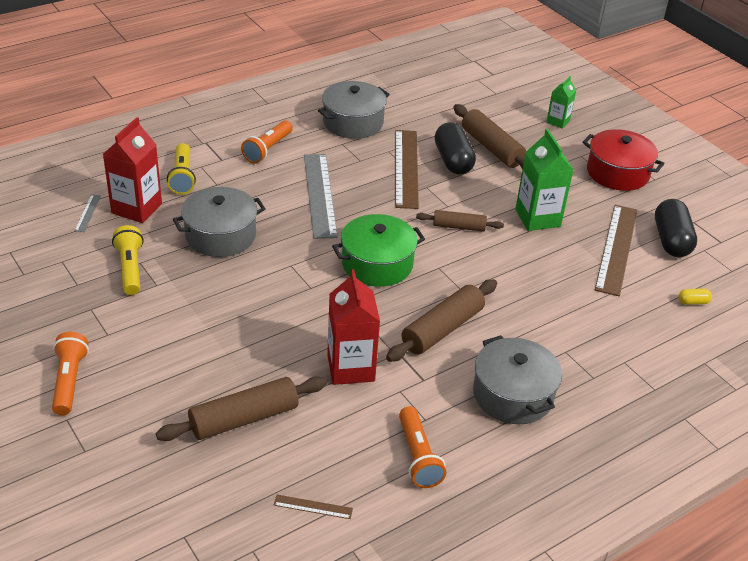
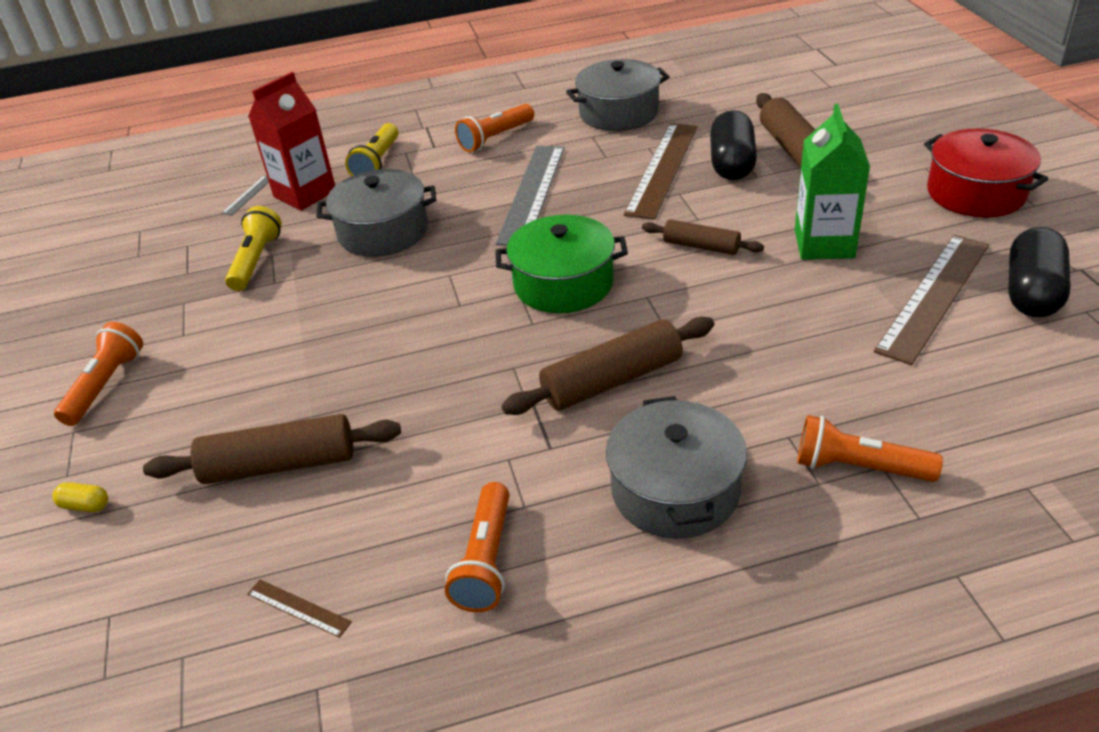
camera: 25 degrees right, 0 degrees up
red carton [327,269,380,385] -> none
green carton [546,76,576,129] -> none
yellow capsule [678,288,712,305] -> yellow capsule moved to [52,482,108,512]
none -> orange flashlight [797,415,943,482]

